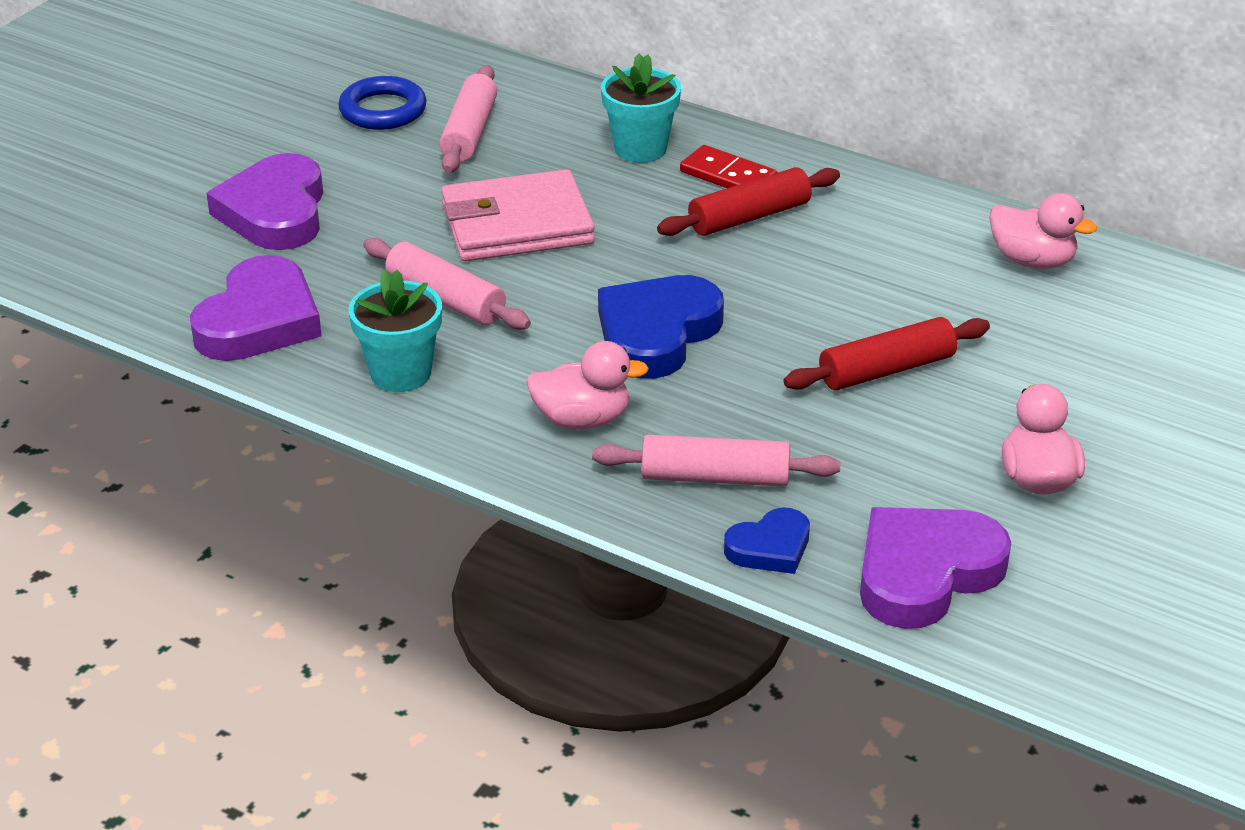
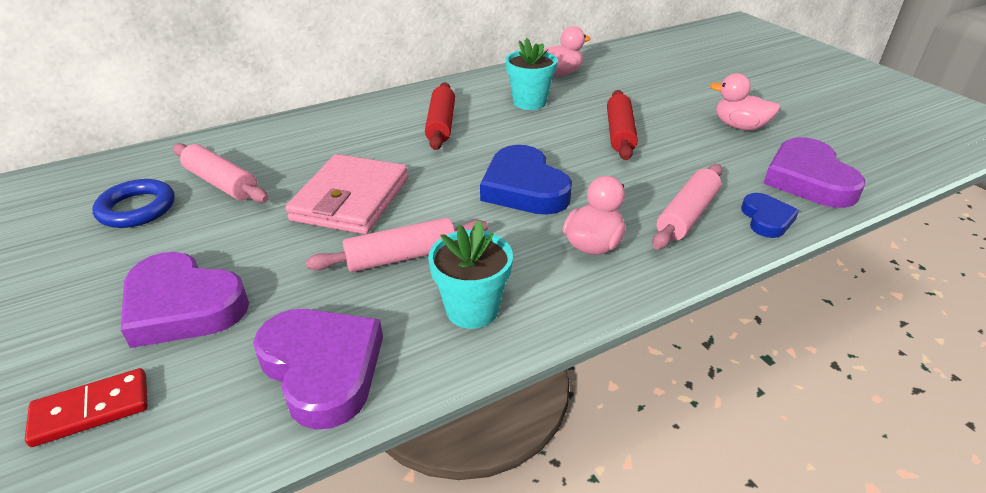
camera: 60 degrees left, 0 degrees up
turquoise flower pot [601,53,681,163] -> turquoise flower pot moved to [506,38,558,110]
red domino [680,145,778,188] -> red domino moved to [25,368,148,447]

